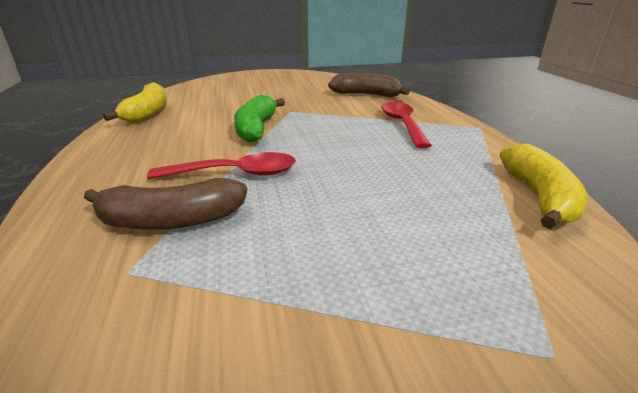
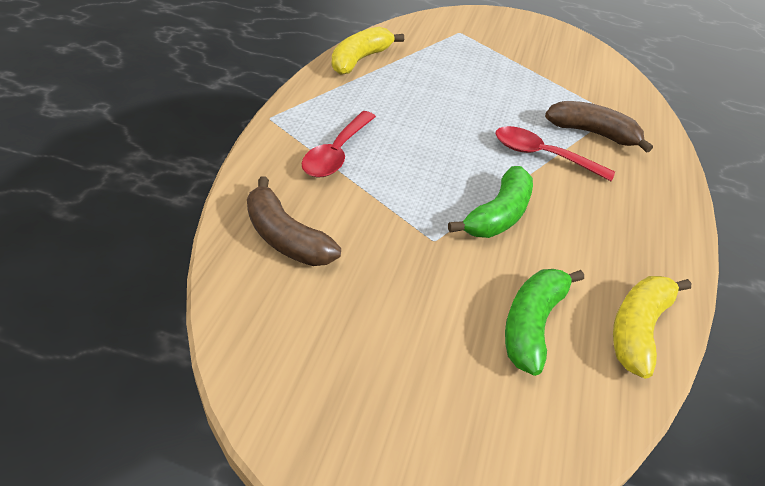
camera: 155 degrees left, 15 degrees up
none -> green banana [505,269,584,376]

